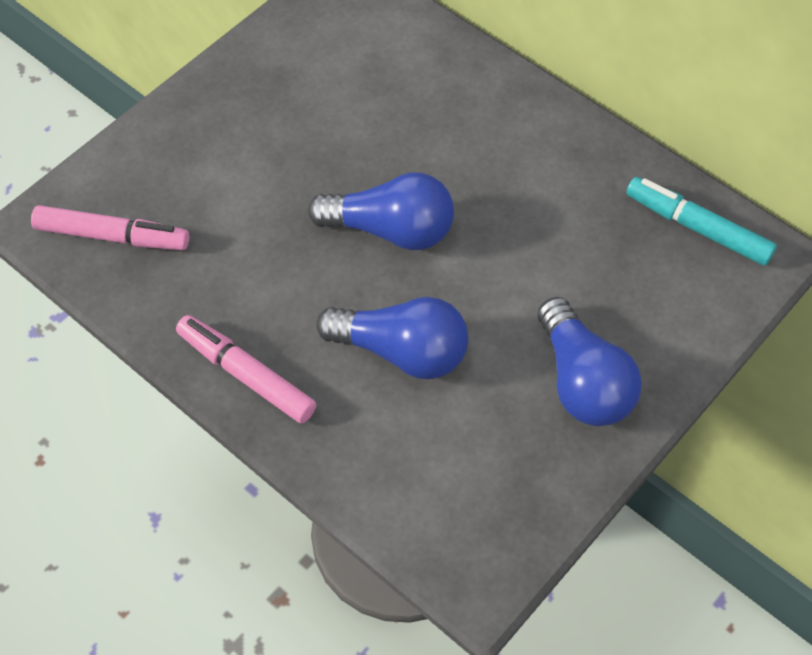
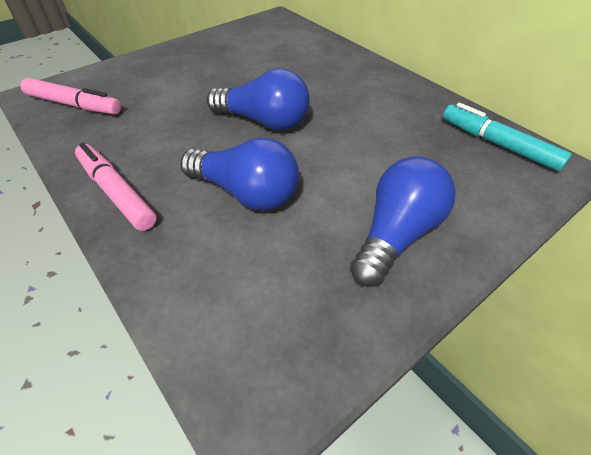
camera: 10 degrees right, 10 degrees down
blue light bulb [537,297,642,426] -> blue light bulb turned 135 degrees counterclockwise [350,156,456,287]

